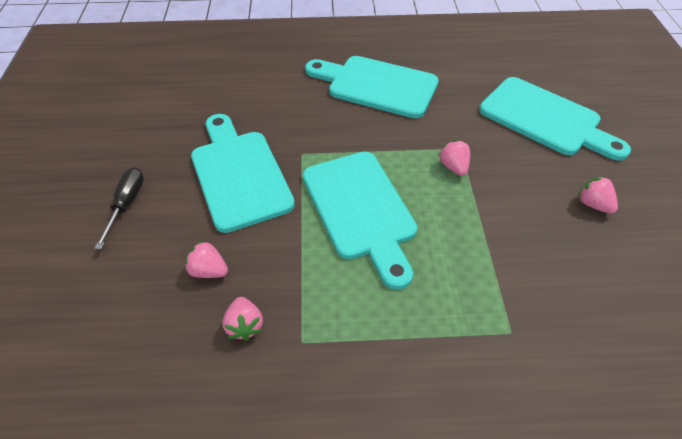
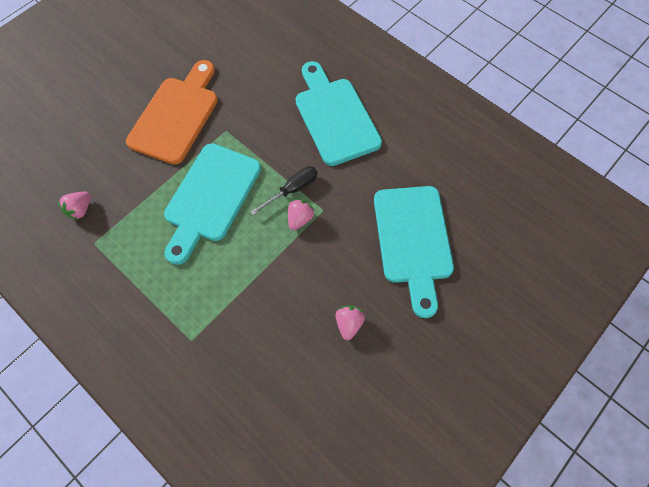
camera: 45 degrees right, 15 degrees up
black screwdriver [94,167,144,249] -> black screwdriver moved to [250,166,318,215]
pink strawberry [185,240,228,278] -> none
turquoise cutting board [191,114,295,233] -> orange cutting board [126,60,218,165]

